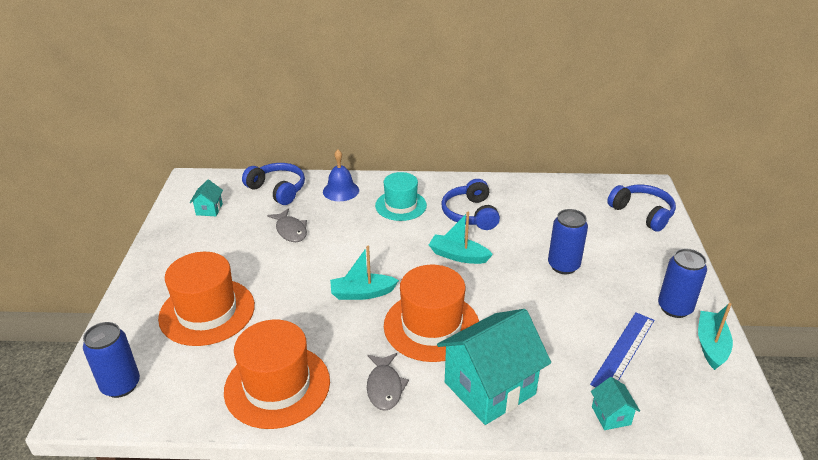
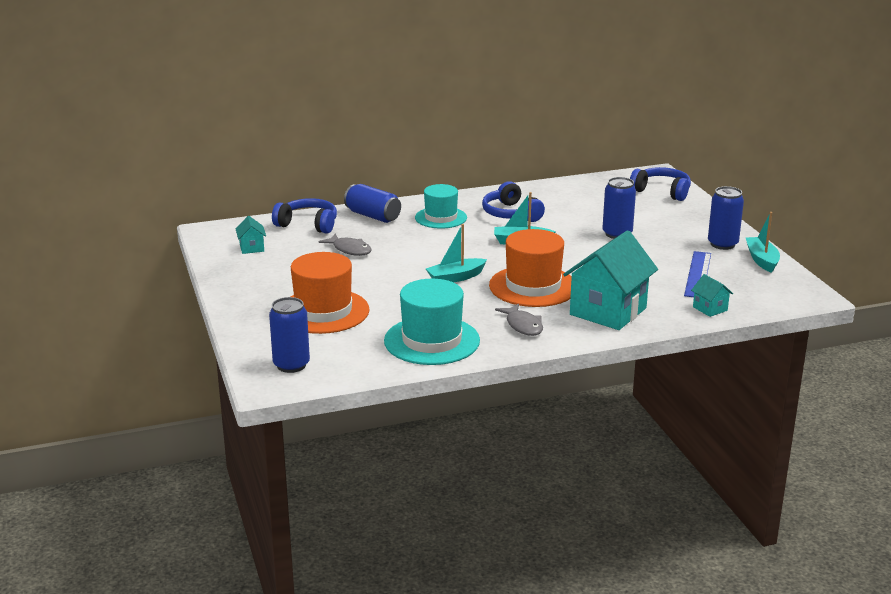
camera: 20 degrees left, 10 degrees down
orange hat [224,319,330,429] -> turquoise hat [384,279,480,365]
blue bell [323,150,359,201] -> blue can [344,184,401,223]

